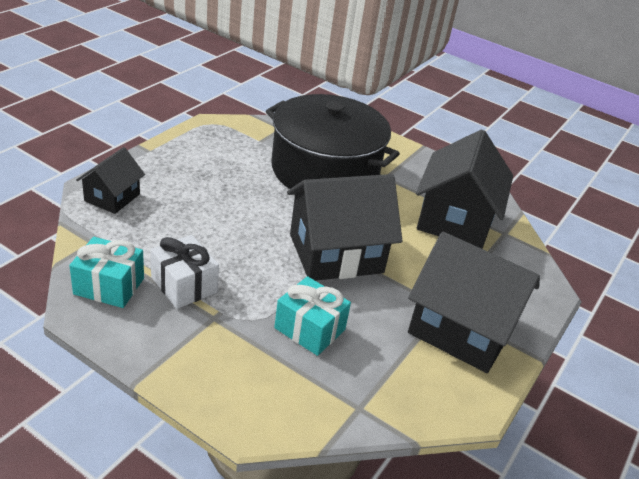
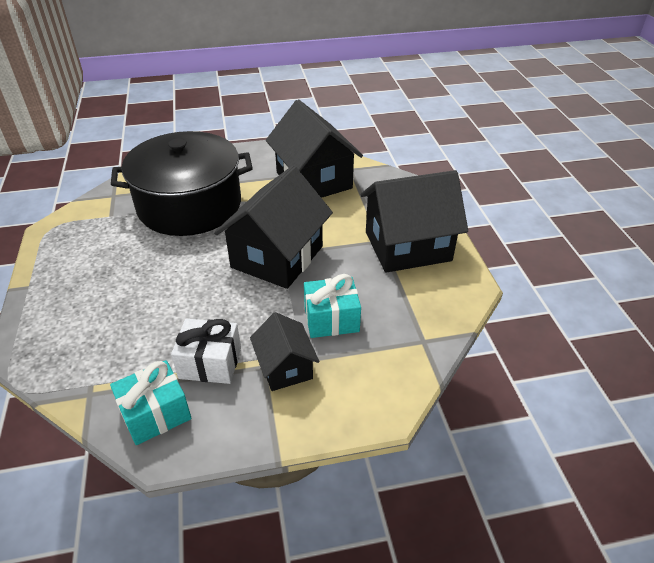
camera: 40 degrees left, 5 degrees up
black house [76,147,145,214] -> black house moved to [250,312,319,391]

